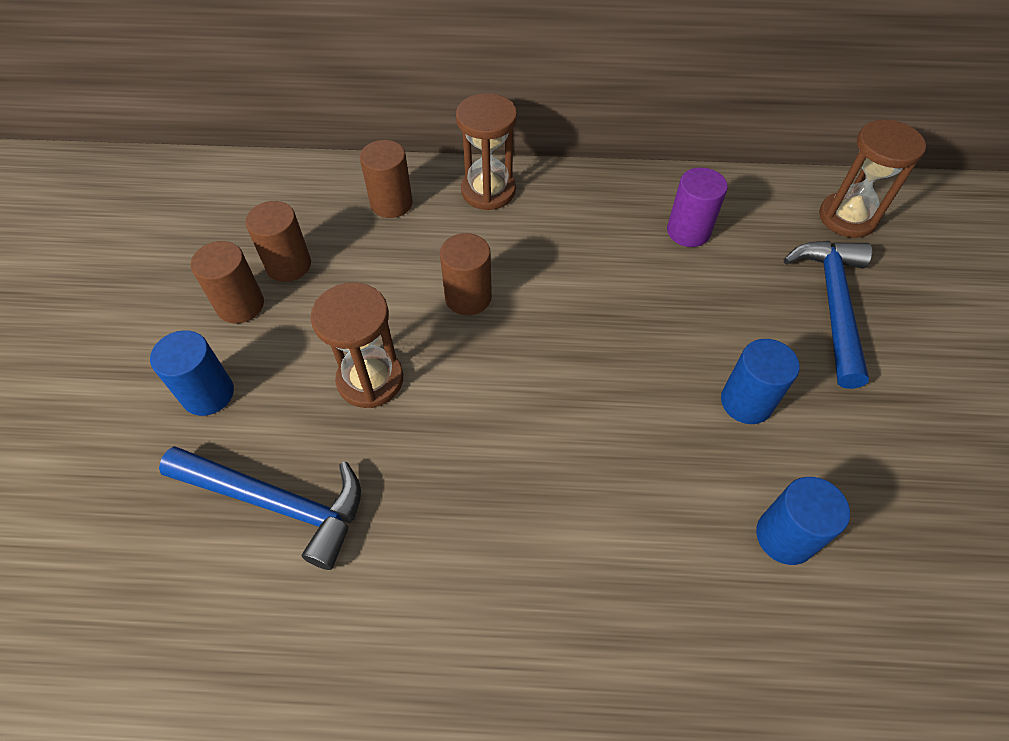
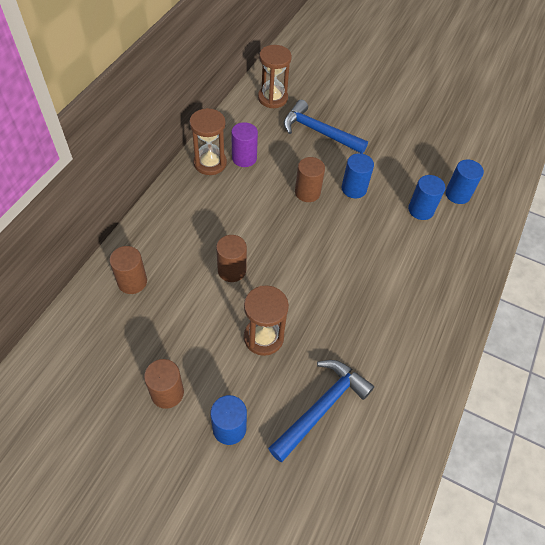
camera: 70 degrees left, 0 degrees up
brown cylinder [245,201,311,282] -> brown cylinder moved to [295,157,325,202]
brown hourglass [456,93,517,210] -> brown hourglass moved to [189,108,227,175]
none -> blue cylinder [445,159,484,204]

